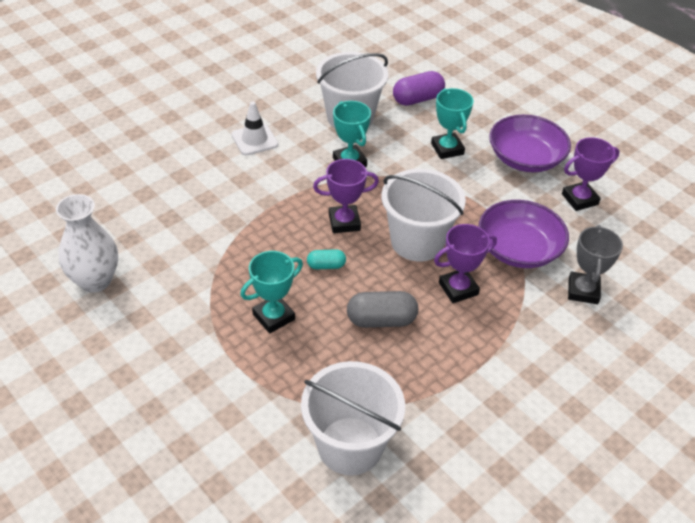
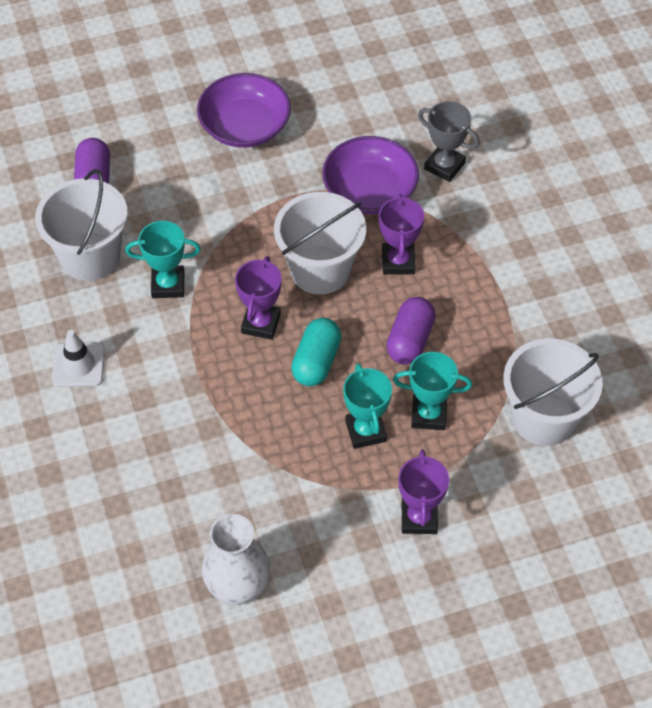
camera: 65 degrees left, 10 degrees up
turquoise capsule [307,249,346,269] -> turquoise capsule [291,318,342,386], size x1.72
grey capsule [347,291,418,328] -> purple capsule [386,297,435,364]
turquoise trophy [431,88,474,159] -> turquoise trophy moved to [393,352,472,430]
purple trophy [562,137,620,211] -> purple trophy moved to [398,449,449,534]

